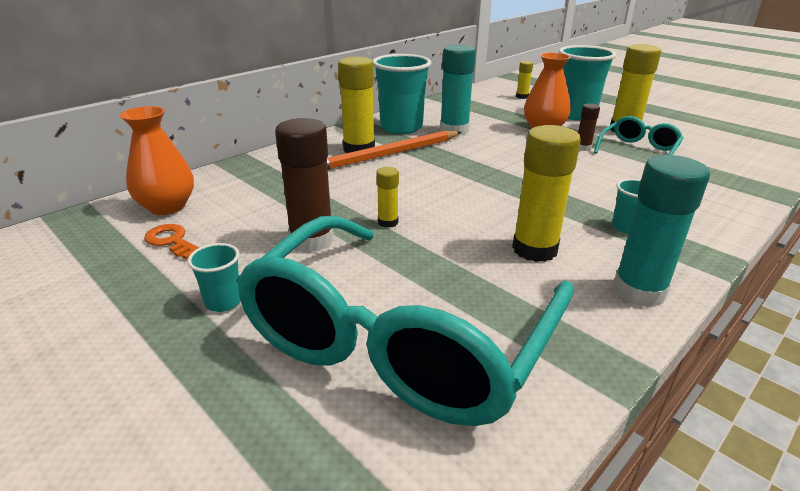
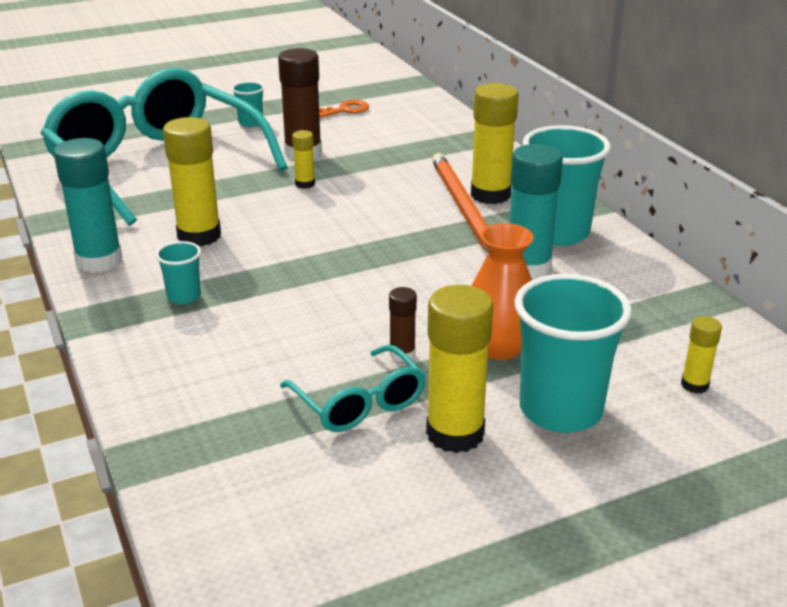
camera: 110 degrees right, 0 degrees up
orange vase [120,106,194,215] -> none

